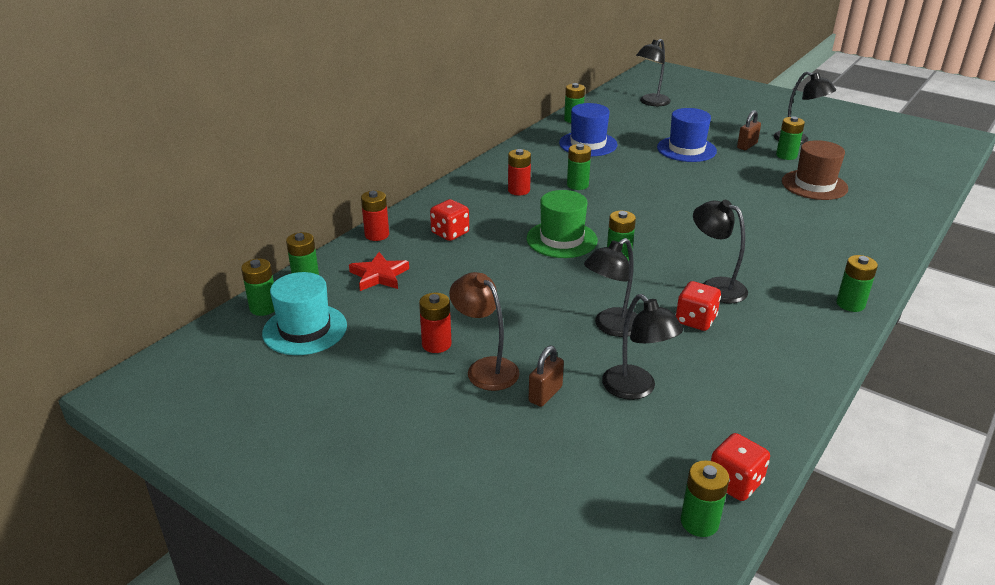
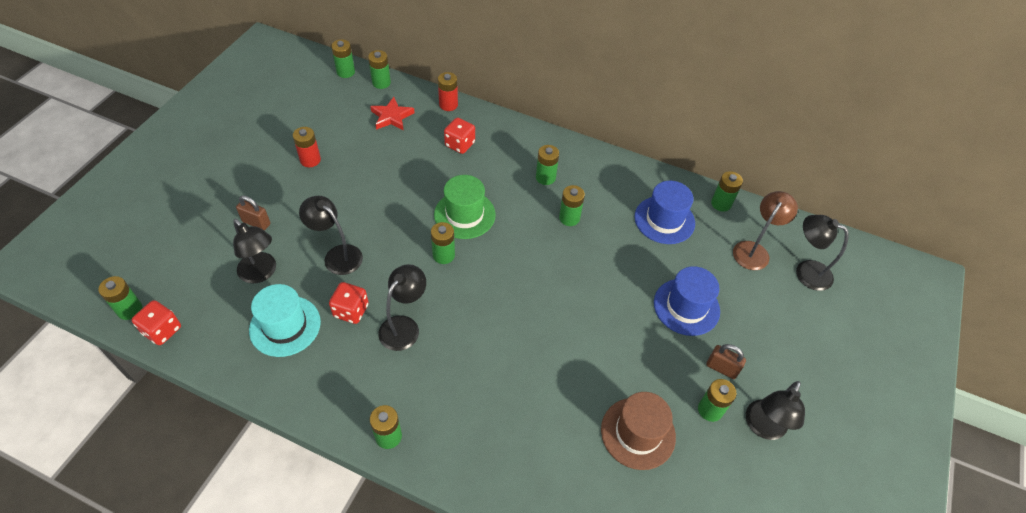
camera: 75 degrees right, 20 degrees up
turquoise hat [262,272,347,355] -> turquoise hat moved to [249,284,321,357]
brown lamp [449,272,520,391] -> brown lamp moved to [733,191,798,270]
red battery [508,149,531,195] -> green battery [536,145,559,185]
black lamp [602,294,683,400] -> black lamp turned 90 degrees counterclockwise [233,219,276,284]

